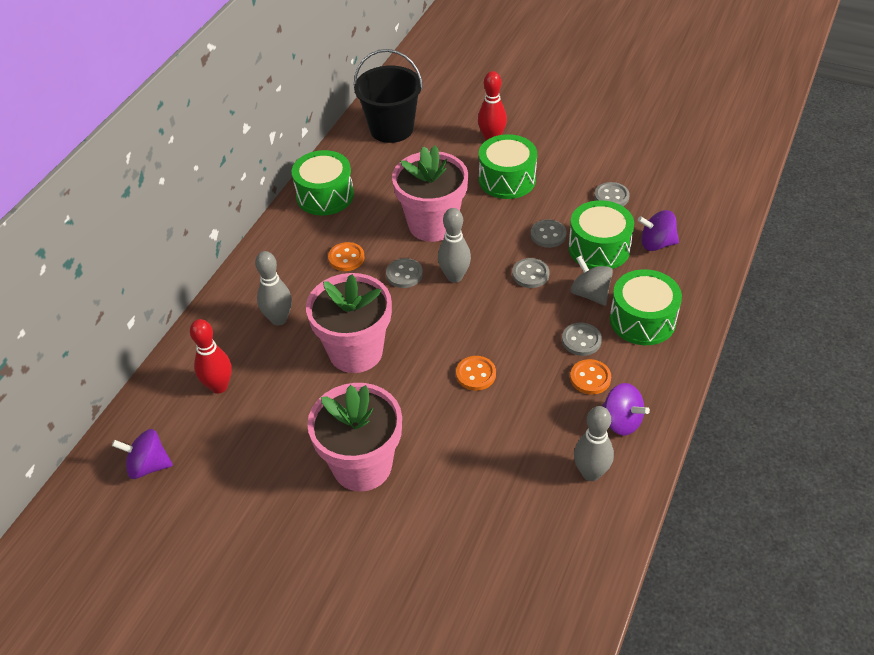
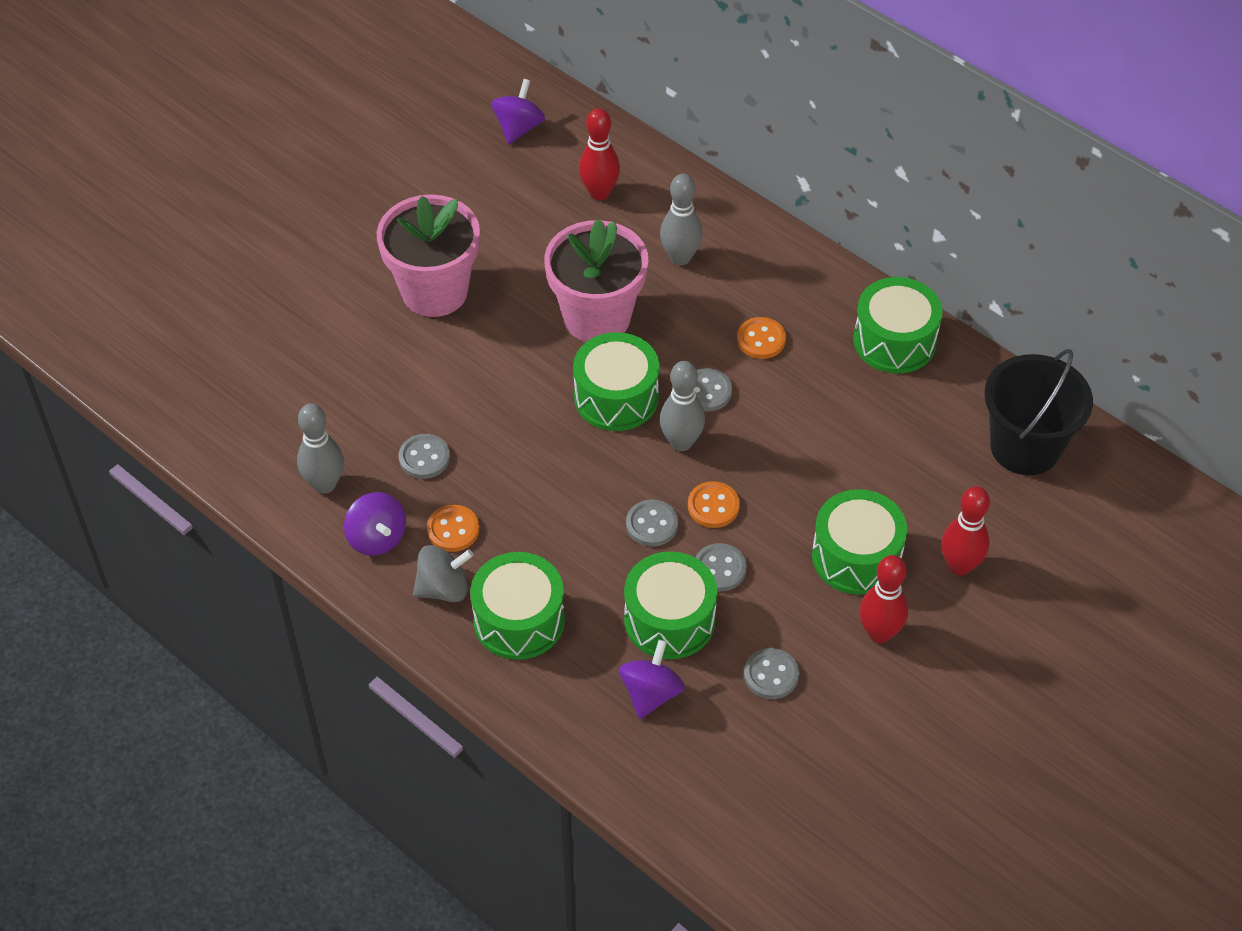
camera: 105 degrees right, 5 degrees up
pink flower pot [392,145,468,242] -> none
orange button [456,356,496,391] -> orange button moved to [688,481,740,528]
grey button [562,323,602,356] -> grey button moved to [399,434,450,479]
grey spinning top [571,256,613,306] -> grey spinning top moved to [413,545,474,602]
purple spinning top [602,383,650,436] -> purple spinning top turned 90 degrees counterclockwise [344,492,406,556]
none -> green drum [573,332,659,431]
none -> red bowling pin [859,555,908,643]

